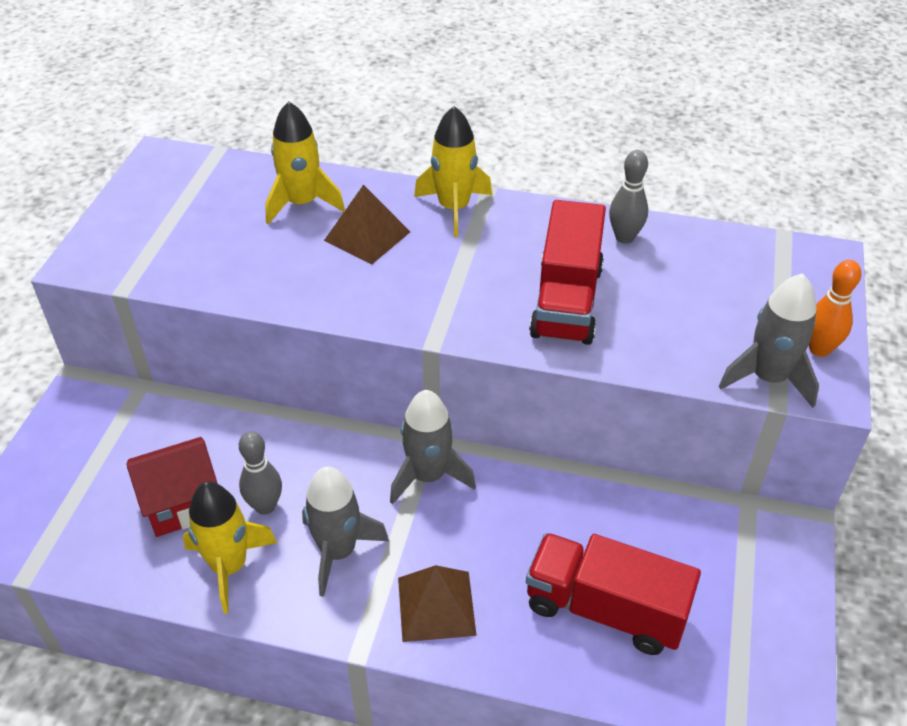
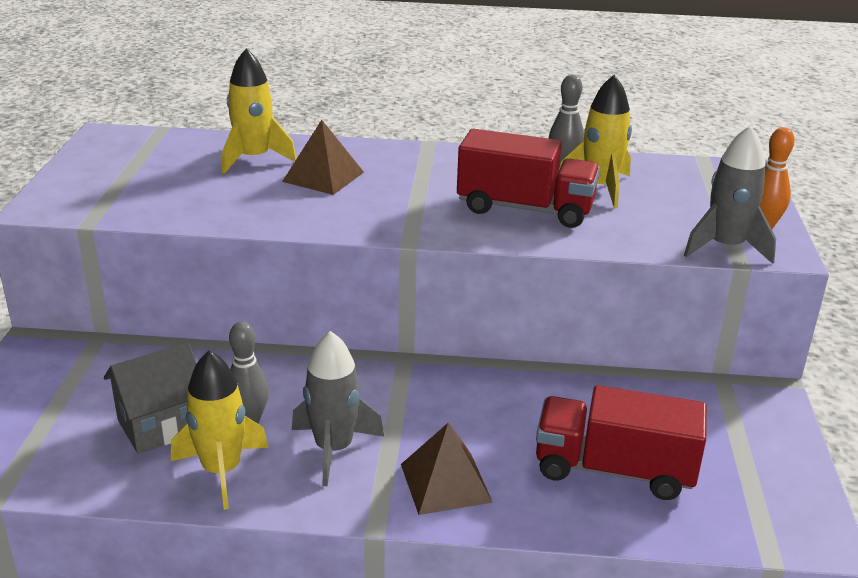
camera: 10 degrees left, 15 degrees down
red house [126,437,218,537] -> grey house [104,343,197,454]
grey rocket [390,390,476,505] -> none
yellow rocket [414,106,492,237] -> yellow rocket moved to [559,75,632,208]
red truck [529,200,606,345] -> red truck turned 75 degrees counterclockwise [457,129,600,228]

